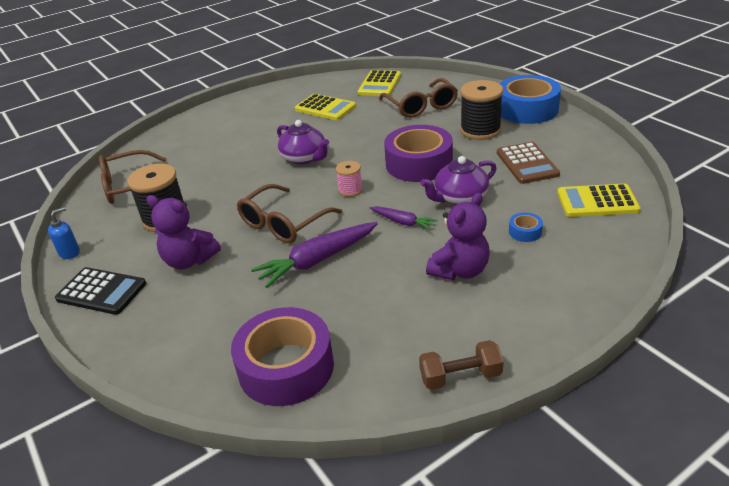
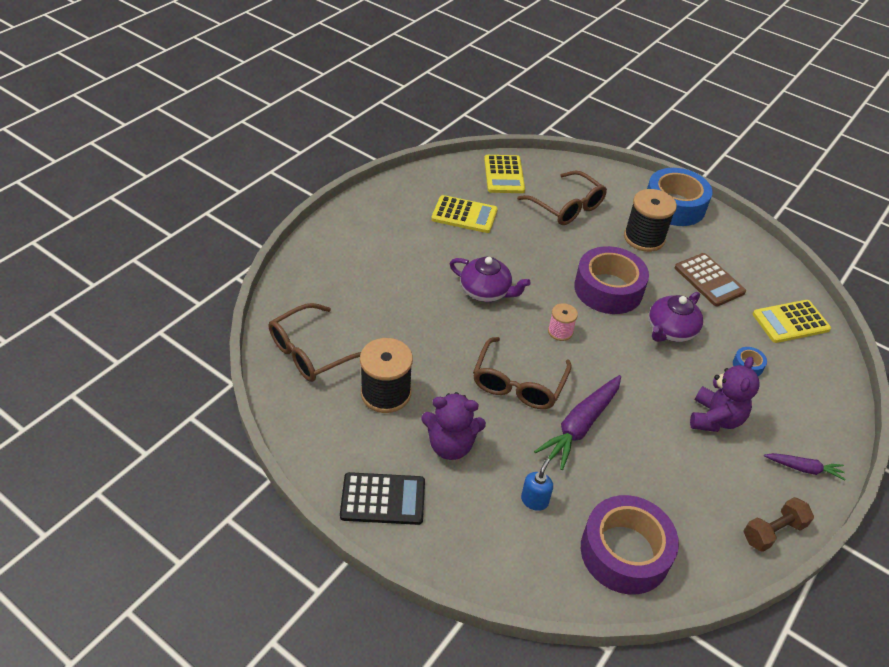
camera: 25 degrees left, 10 degrees up
blue soap dispenser [48,207,80,259] -> blue soap dispenser moved to [521,458,553,511]
purple carrot [370,206,438,230] -> purple carrot moved to [764,453,846,480]

